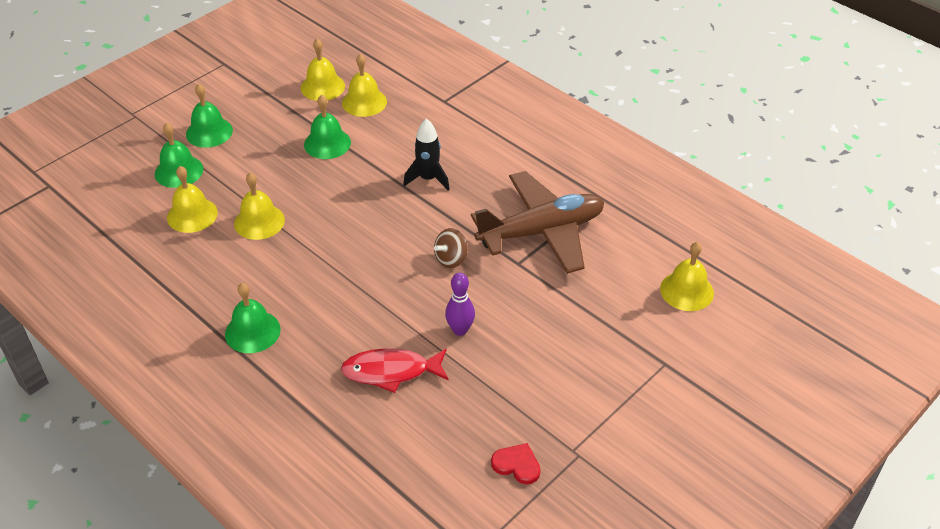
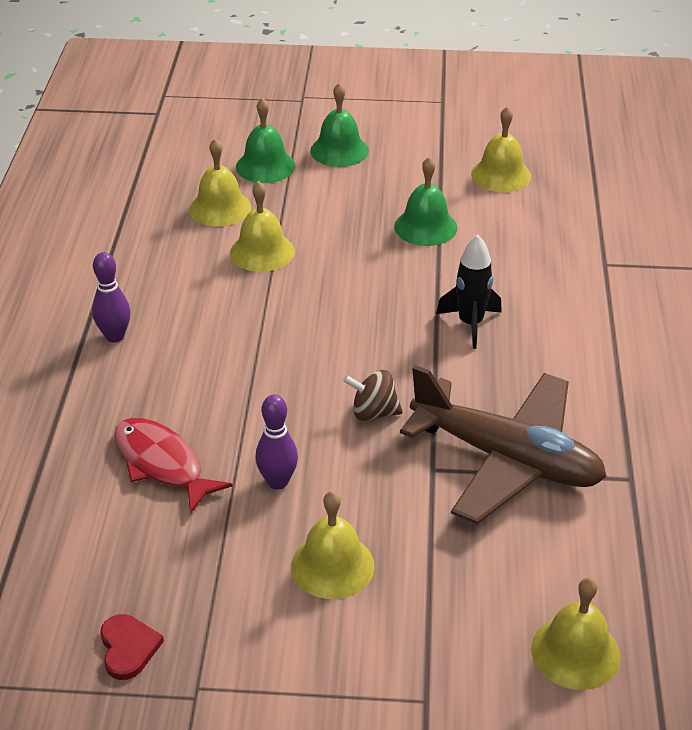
camera: 50 degrees right, 5 degrees down
green bell [225,283,281,353] -> purple bowling pin [92,252,131,343]
yellow bell [342,54,387,117] -> yellow bell moved to [291,491,375,599]

